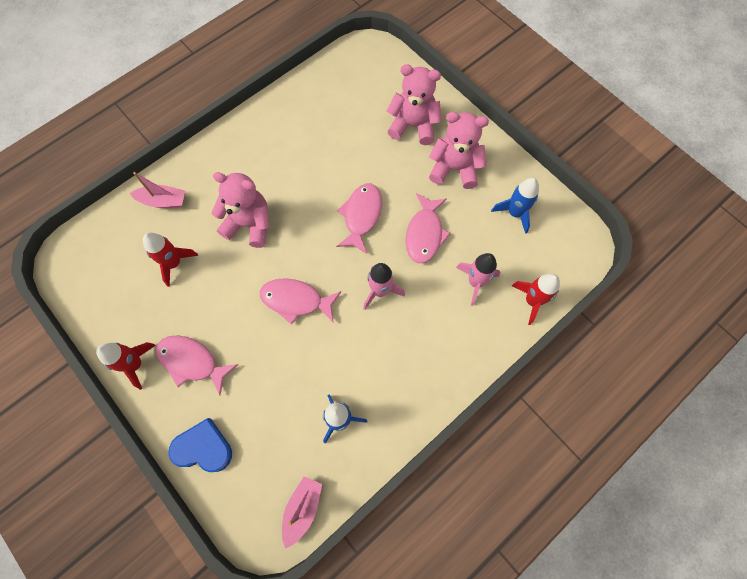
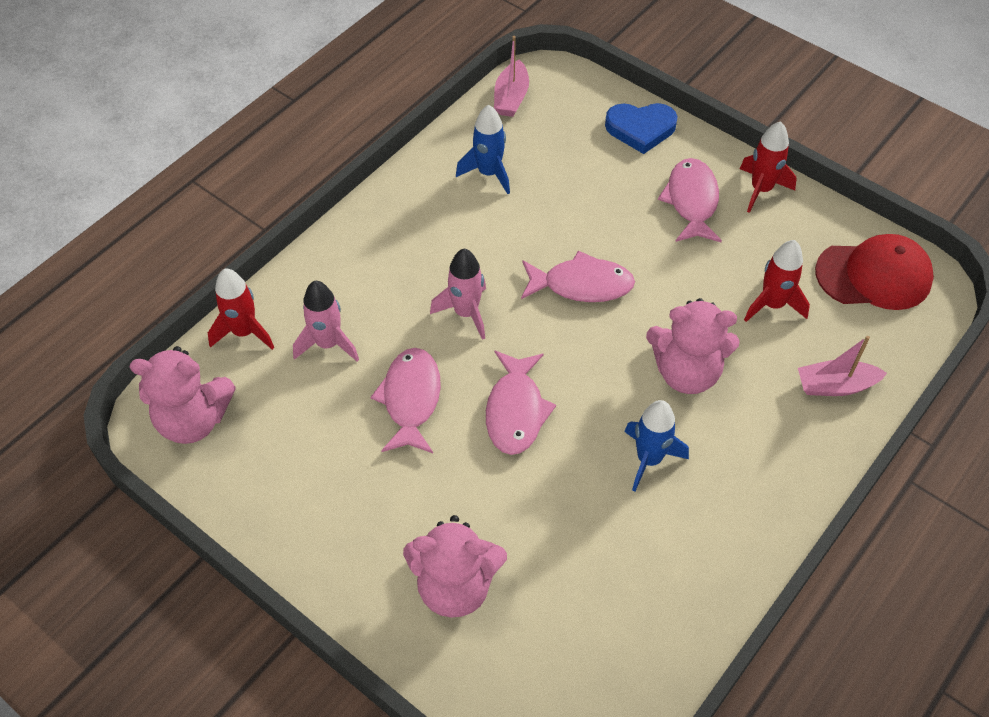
camera: 170 degrees right, 15 degrees down
pink fish [156,335,238,396] -> pink fish turned 105 degrees counterclockwise [658,158,722,242]
pink teddy bear [429,112,489,189] -> pink teddy bear moved to [129,346,236,444]
blue rocket [491,178,539,234] -> blue rocket moved to [624,400,689,491]
none -> red cap [815,234,934,310]

